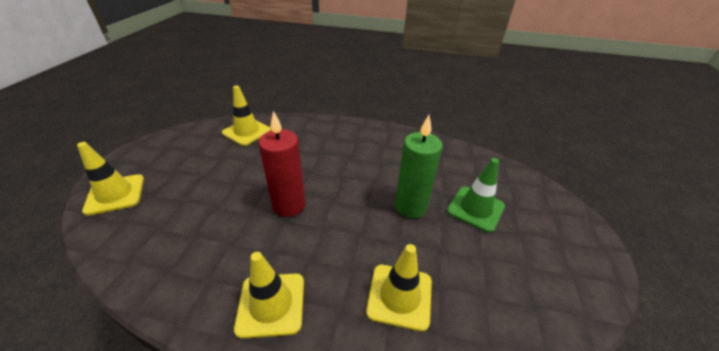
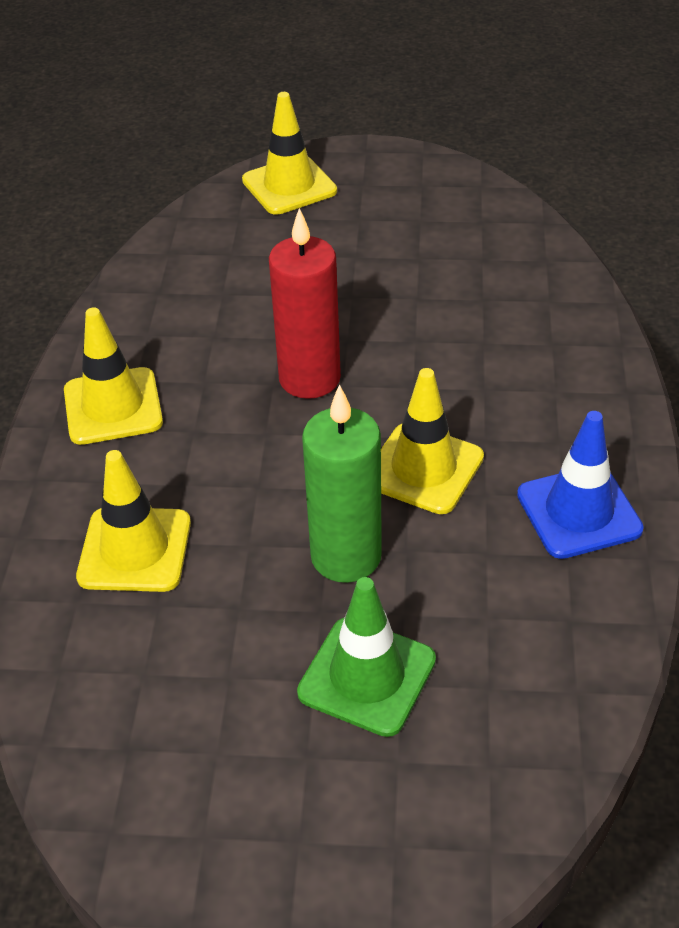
camera: 85 degrees right, 5 degrees up
yellow traffic cone [222,85,271,146] -> yellow traffic cone moved to [381,368,484,514]
none -> blue traffic cone [517,411,644,559]

